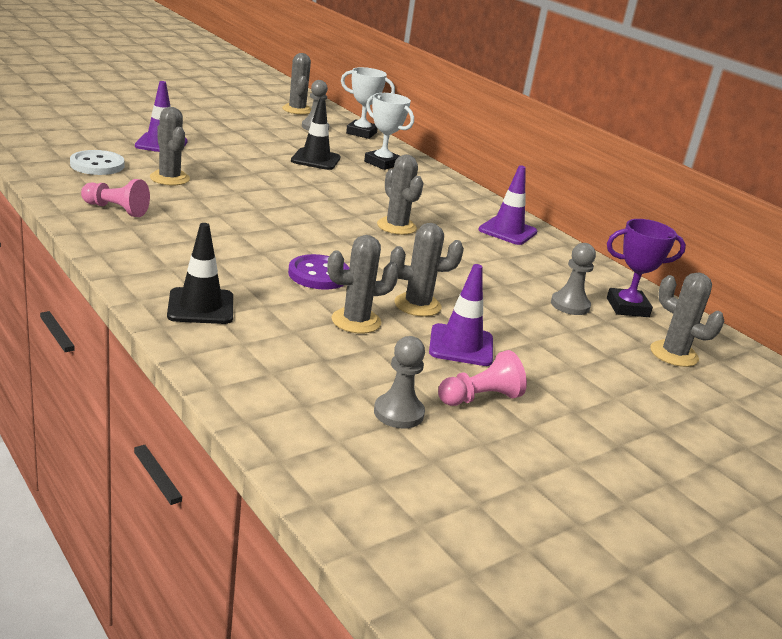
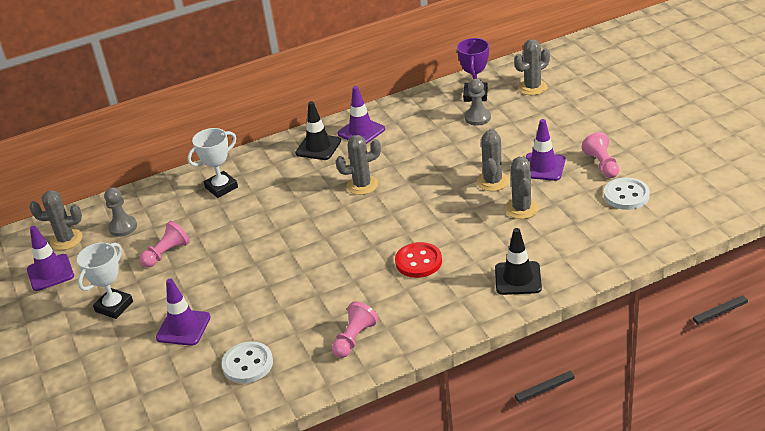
camera: 70 degrees left, 10 degrees up
grey cactus [150,107,190,185] -> none
purple button [288,254,349,290] -> none
black traffic cone [291,99,340,170] -> black traffic cone moved to [295,101,341,160]
white trophy [341,67,395,139] -> white trophy moved to [77,242,133,319]
grey pawn [374,336,425,429] -> white button [604,177,650,210]
none -> purple traffic cone [27,226,74,291]
none -> pink pawn [139,221,190,267]
none -> red button [395,242,442,278]

